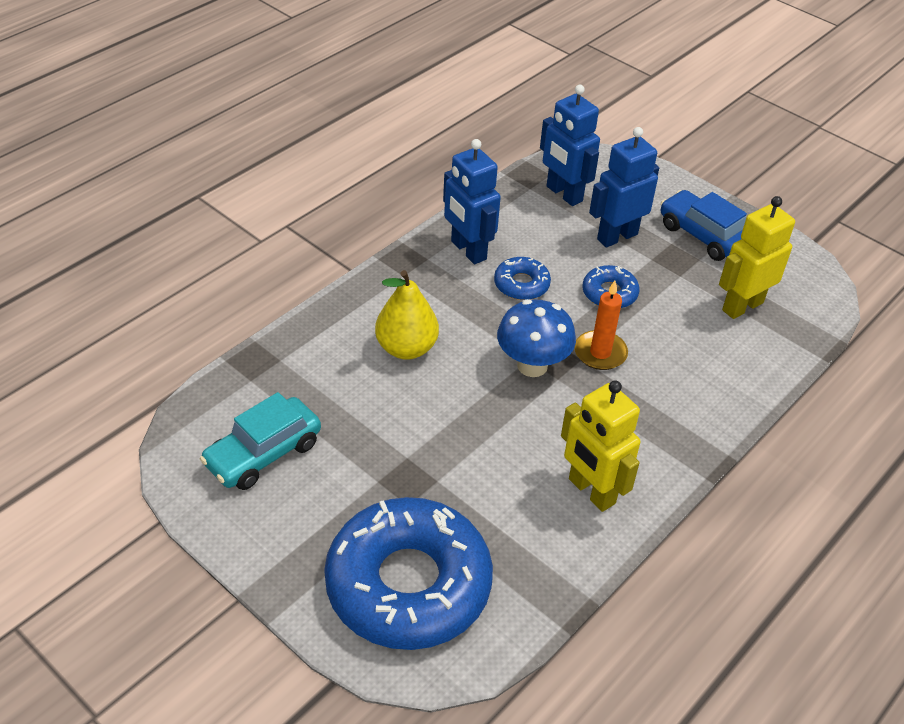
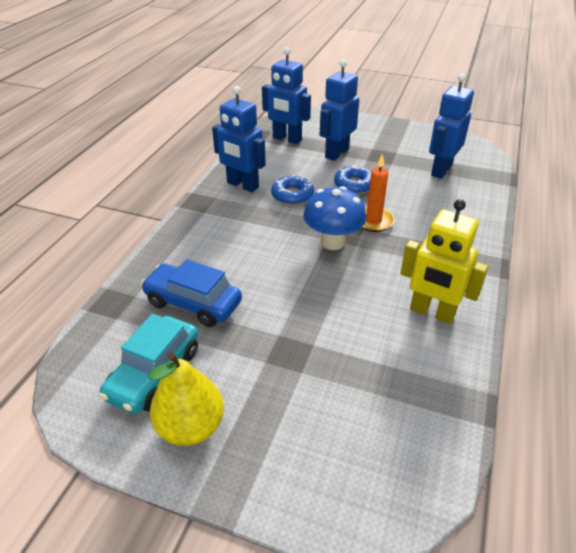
camera: 20 degrees left, 5 degrees down
blue donut [324,497,493,650] -> none
yellow pear [375,270,439,360] -> yellow pear moved to [148,352,224,446]
blue car [661,190,747,261] -> blue car moved to [141,259,242,327]
yellow robot [719,196,795,319] -> blue robot [429,74,474,179]

